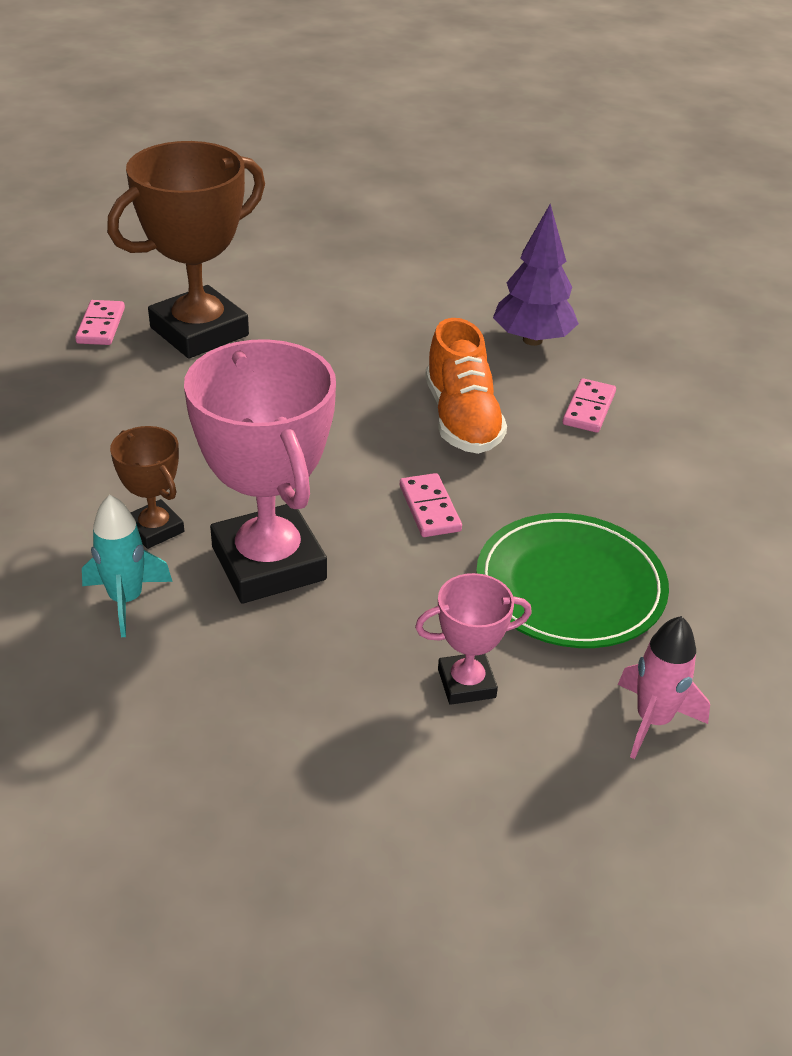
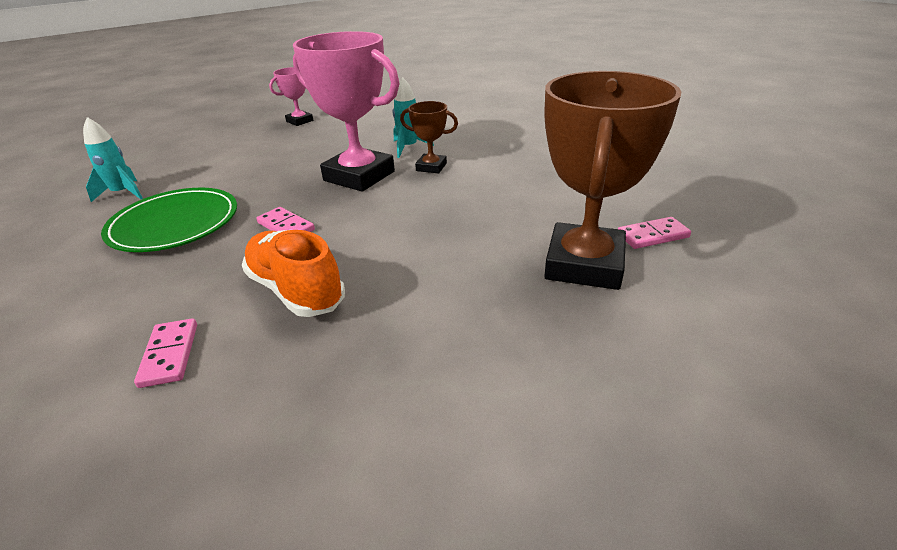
camera: 150 degrees right, 5 degrees down
pink domino [75,300,125,345] -> pink domino turned 75 degrees counterclockwise [618,217,691,249]
pink trophy [415,573,532,705] -> pink trophy moved to [269,67,313,126]
purple tree [493,204,579,346] -> none
pink rocket [618,616,710,759] -> turquoise rocket [83,117,143,202]

